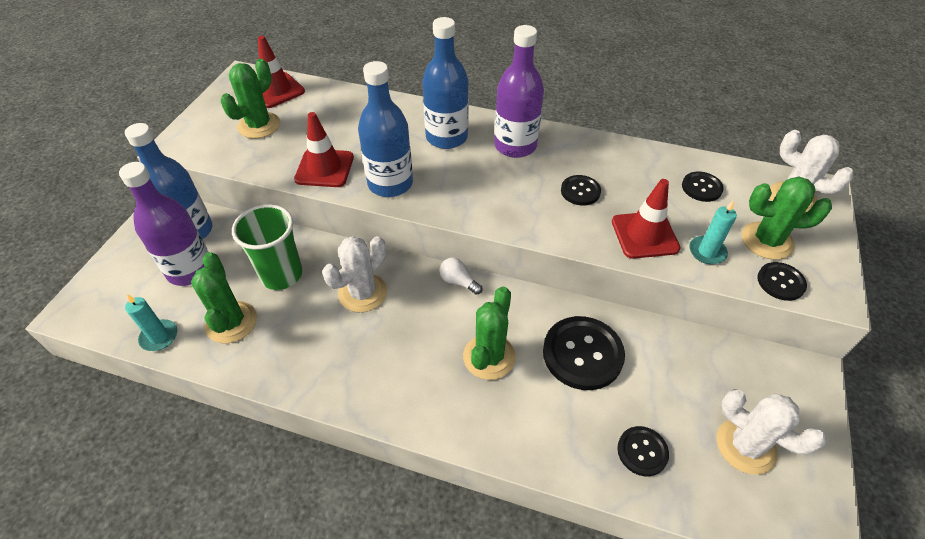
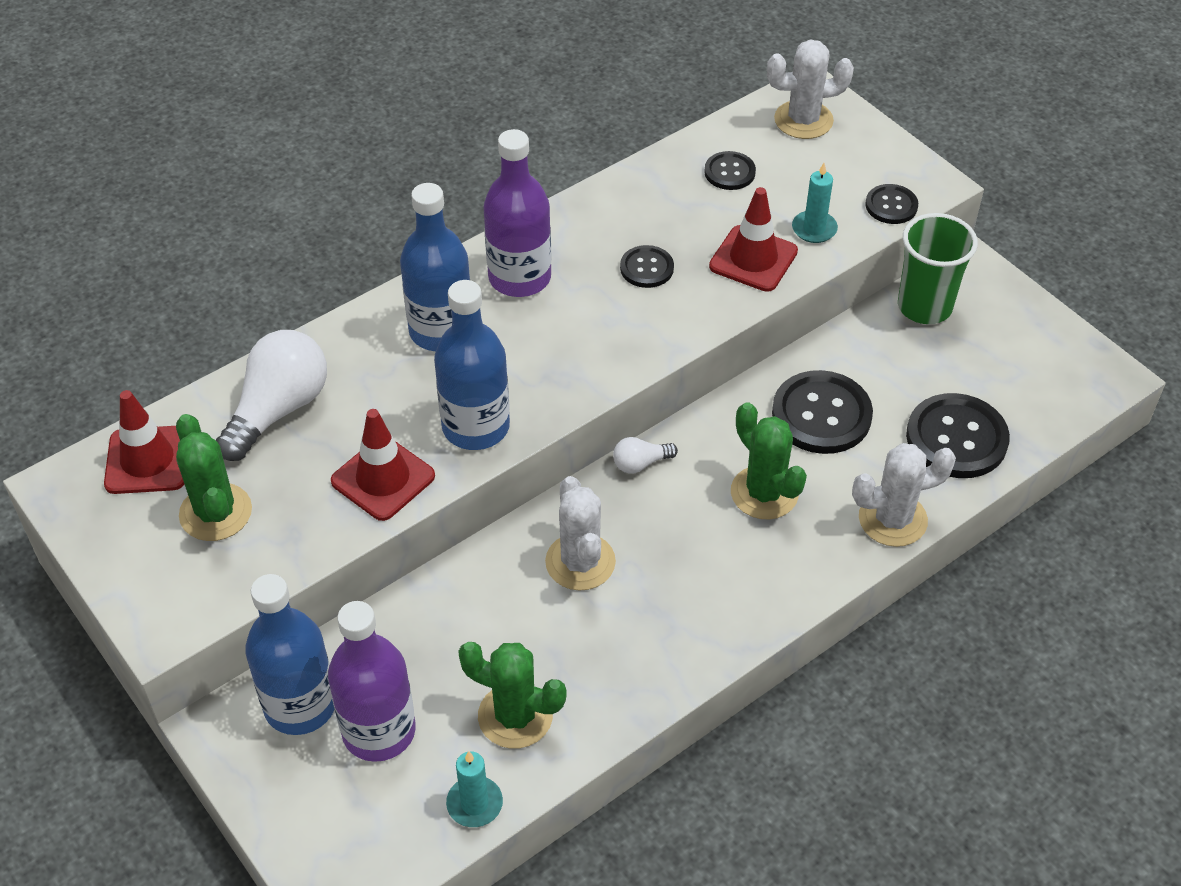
camera: 55 degrees left, 0 degrees up
green cup [232,204,302,290] -> green cup moved to [898,213,978,324]
black button [617,426,669,477] -> black button [906,393,1010,478], size x1.81
white cactus [716,389,826,475] -> white cactus moved to [852,443,956,547]
green cactus [742,177,832,260] -> none
none -> white light bulb [216,330,327,461]

